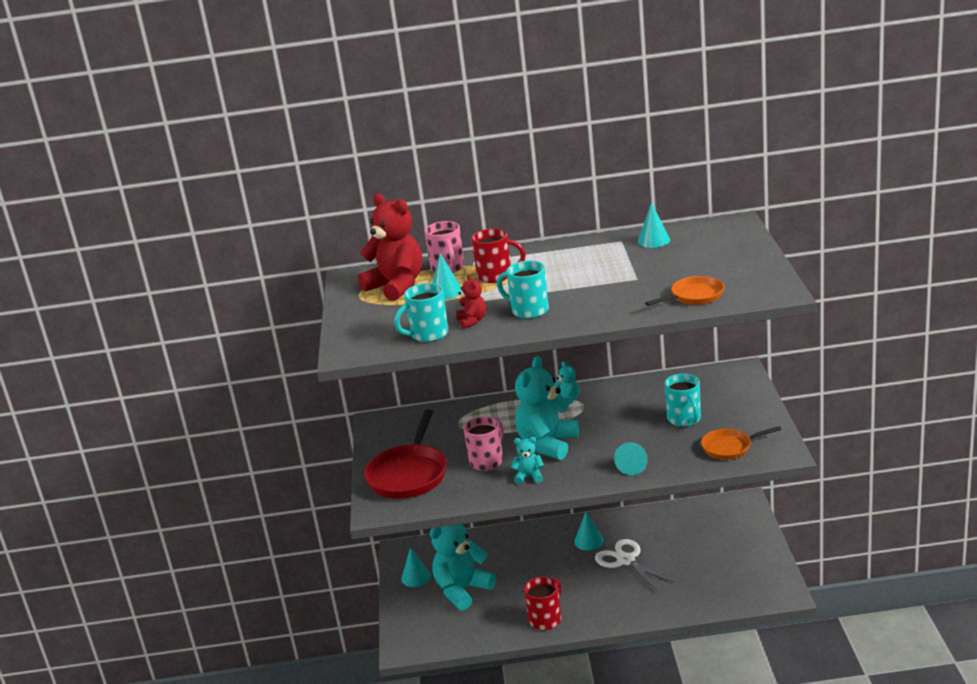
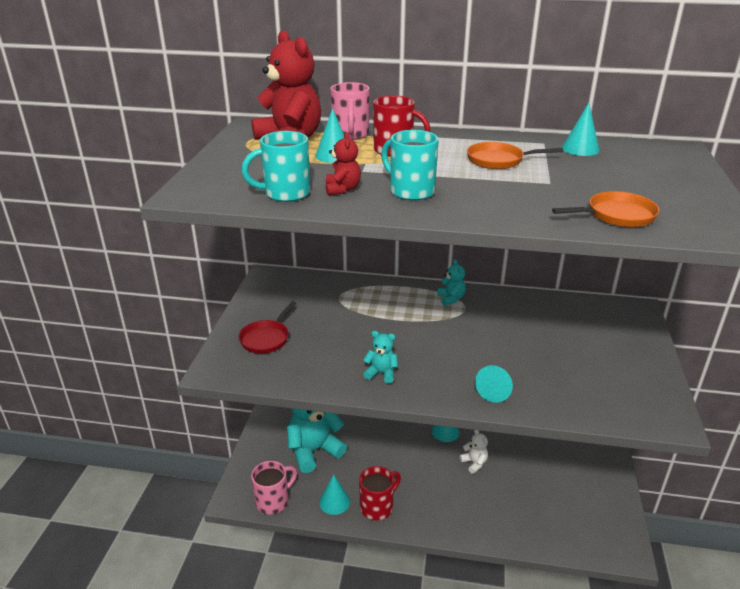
camera: 10 degrees right, 5 degrees up
red pan [364,409,447,499] -> red pan [238,301,296,354], size x0.58
turquoise cone [401,547,431,587] -> turquoise cone moved to [319,474,350,515]
pink mug [464,416,504,471] -> pink mug moved to [251,461,297,514]
turquoise teddy bear [515,356,579,460] -> none
white scissors [595,539,675,591] -> white teddy bear [459,430,488,474]
turquoise mug [664,374,701,427] -> none
orange pan [701,426,782,460] -> orange pan moved to [467,142,563,169]

